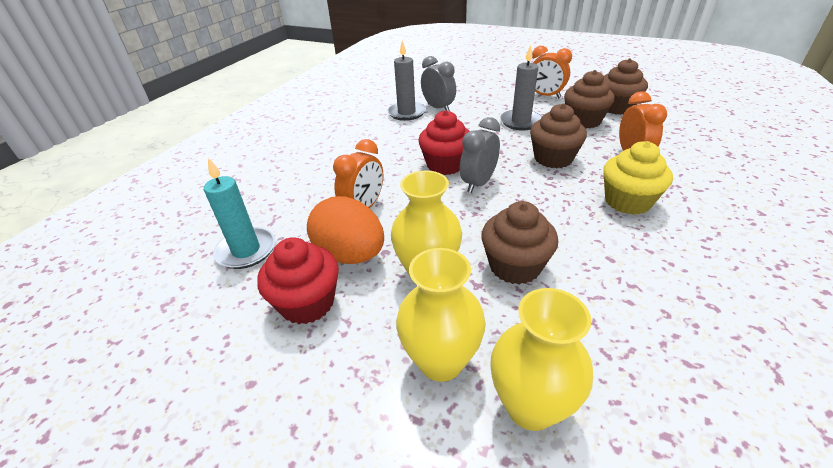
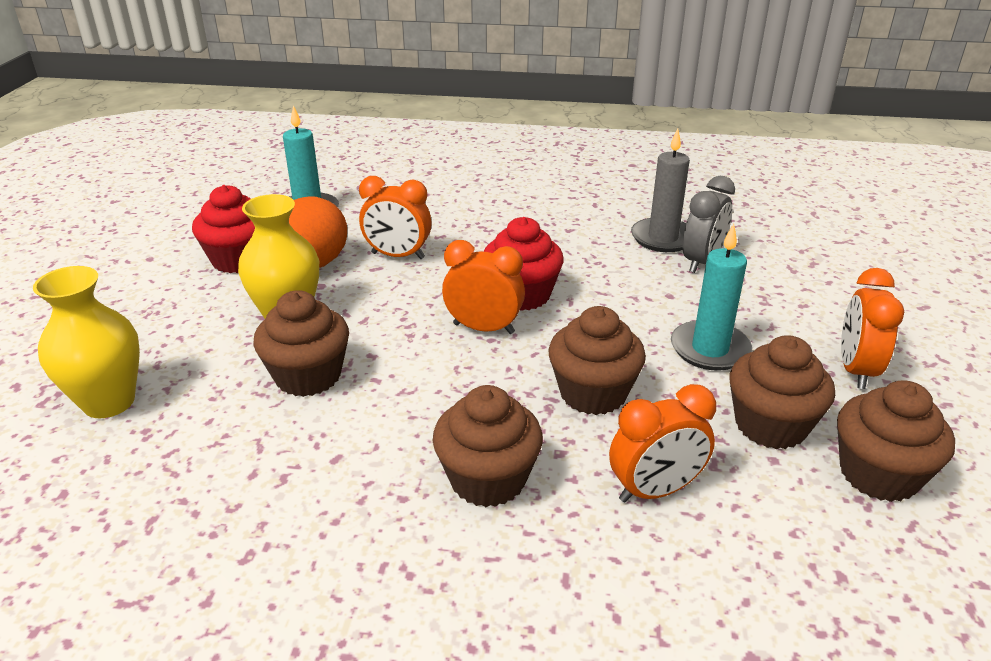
camera: 70 degrees right, 5 degrees down
yellow vase [396,248,486,382] -> none
grey clock [460,117,500,193] -> orange clock [442,240,525,334]
grey candle [500,45,542,130] -> turquoise candle [671,224,752,371]
yellow cupcake [603,141,673,215] -> brown cupcake [433,385,543,507]

